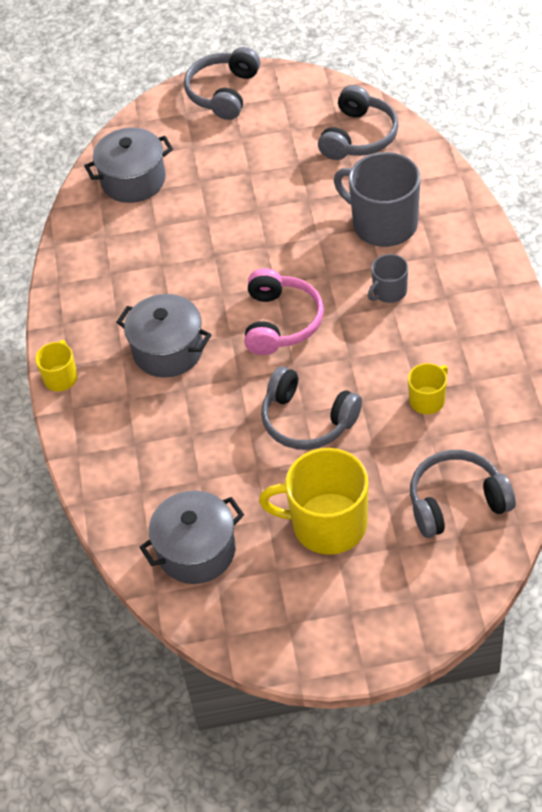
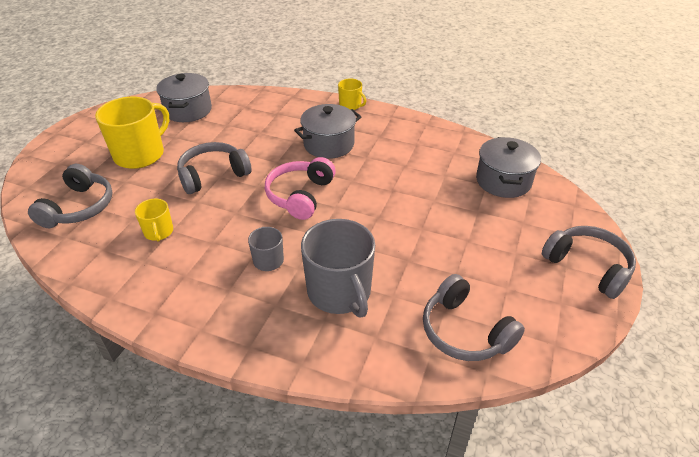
camera: 115 degrees right, 10 degrees down
pink headphones [244,268,324,355] -> pink headphones turned 75 degrees clockwise [265,157,336,220]
grey mug [334,152,420,247] -> grey mug turned 90 degrees clockwise [301,219,375,318]

